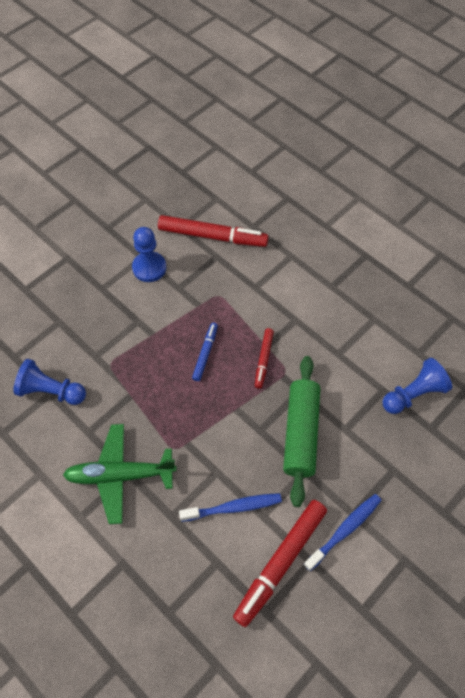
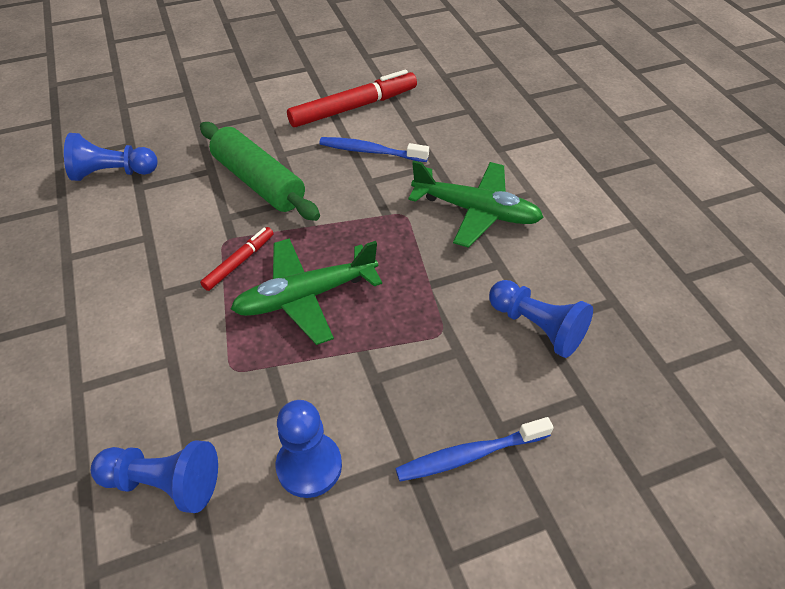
camera: 155 degrees left, 10 degrees down
red marker [158,215,269,247] -> blue pawn [91,440,218,513]
blue marker [192,323,218,381] -> green plane [231,238,382,345]
green rolling pin [283,356,320,507] -> green rolling pin turned 75 degrees counterclockwise [200,122,320,221]
blue toothbrush [304,494,382,571] -> blue toothbrush moved to [395,417,554,482]

